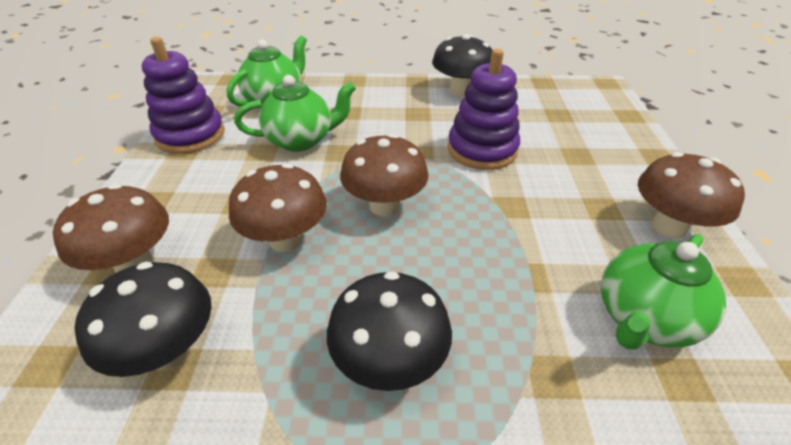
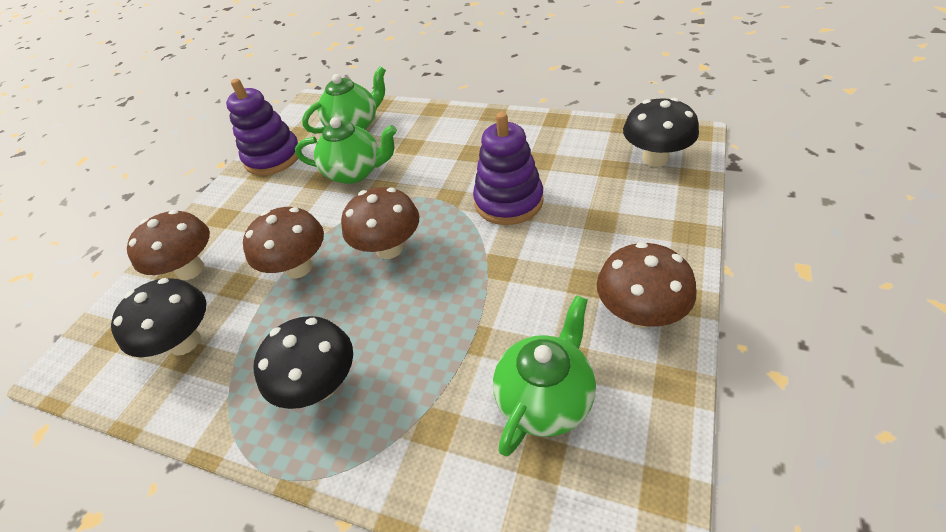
camera: 25 degrees right, 5 degrees up
black mushroom [432,34,493,96] -> black mushroom moved to [623,98,699,167]
green teapot [601,234,726,349] -> green teapot turned 150 degrees clockwise [493,295,596,457]

